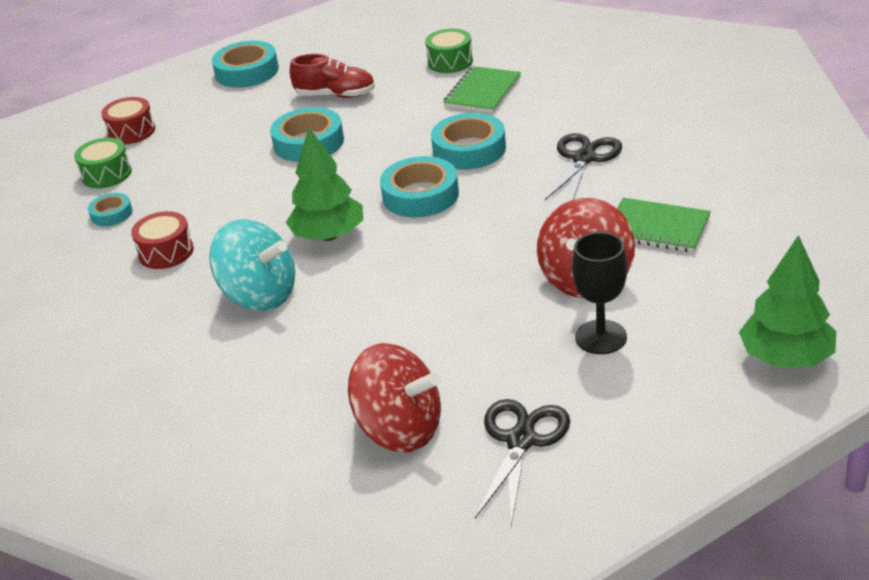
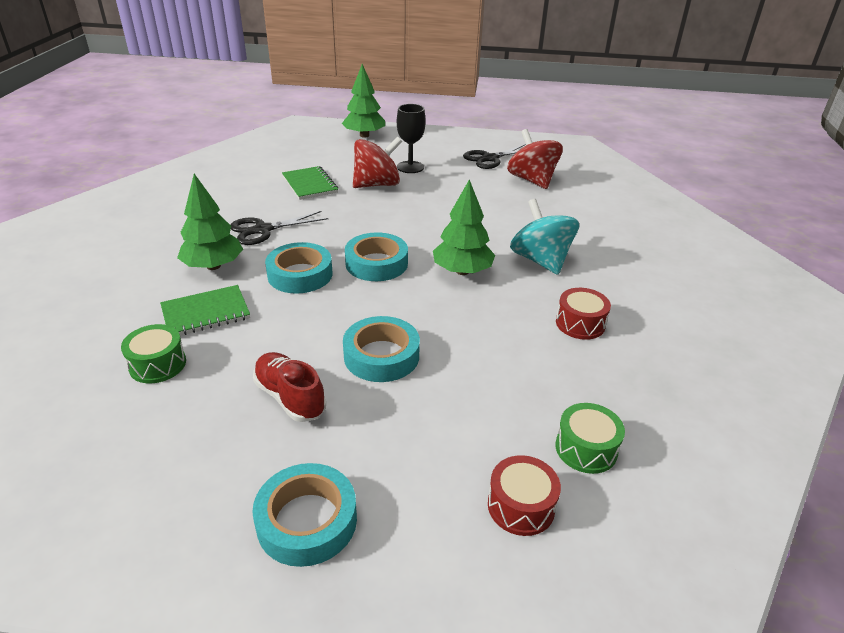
camera: 145 degrees left, 0 degrees up
turquoise tape [88,193,133,226] -> none
none -> green tree [177,174,243,270]

